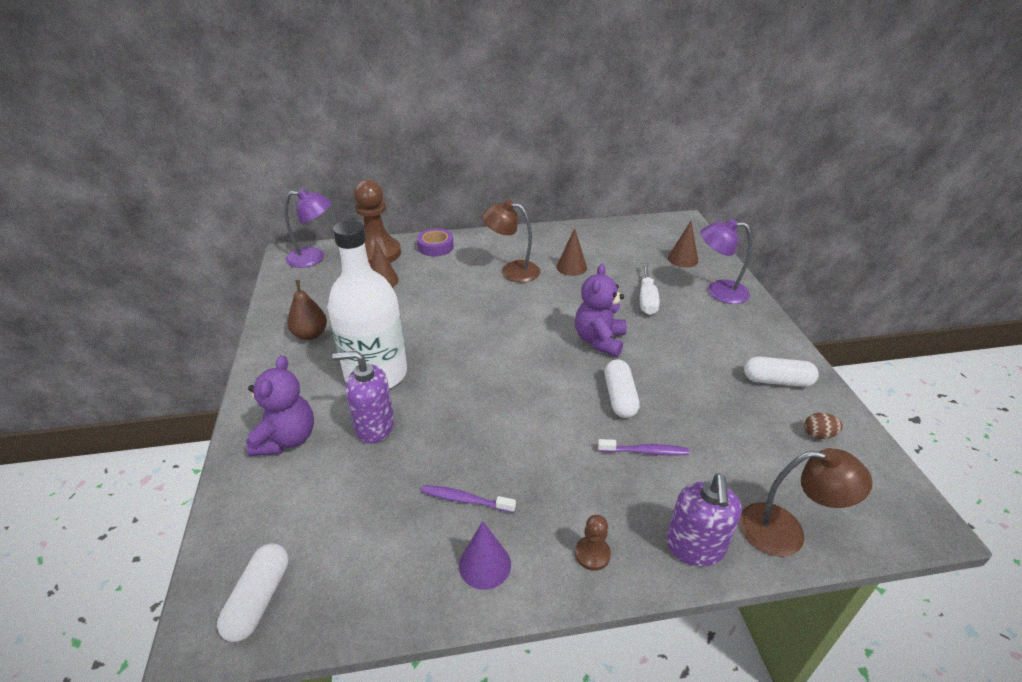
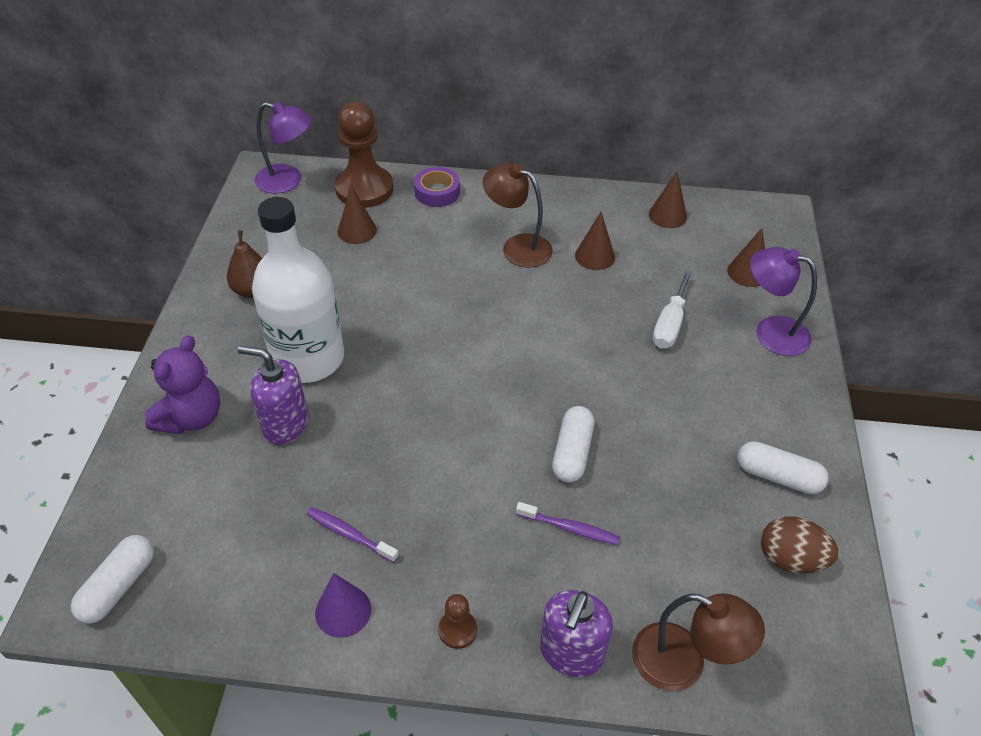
camera: 15 degrees right, 10 degrees up
purple teddy bear [575,264,627,357] -> none
brown egg [804,413,843,439] -> brown egg [761,517,838,574], size x1.68
none -> brown cone [649,171,687,228]

